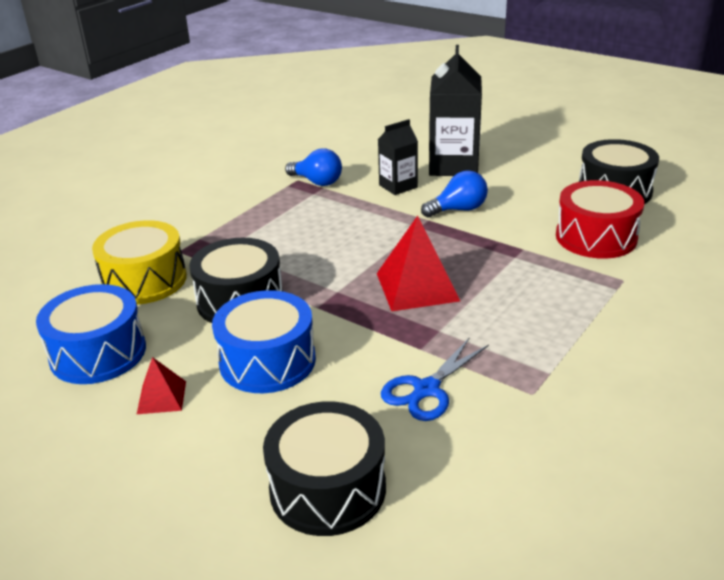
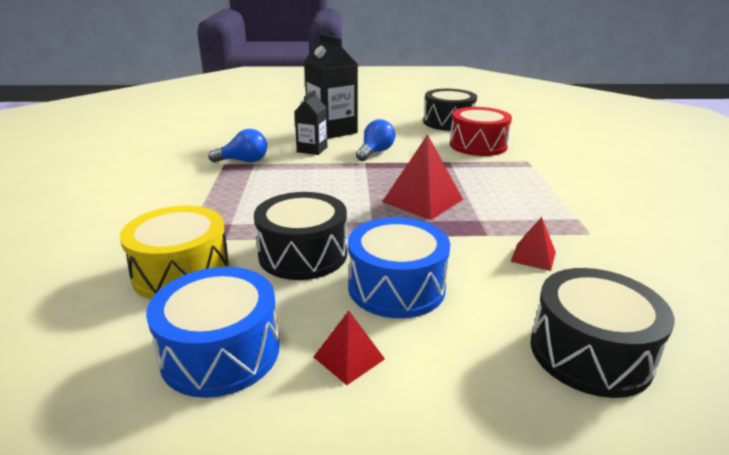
camera: 40 degrees left, 5 degrees down
blue scissors [381,338,489,421] -> red pyramid [511,217,556,271]

